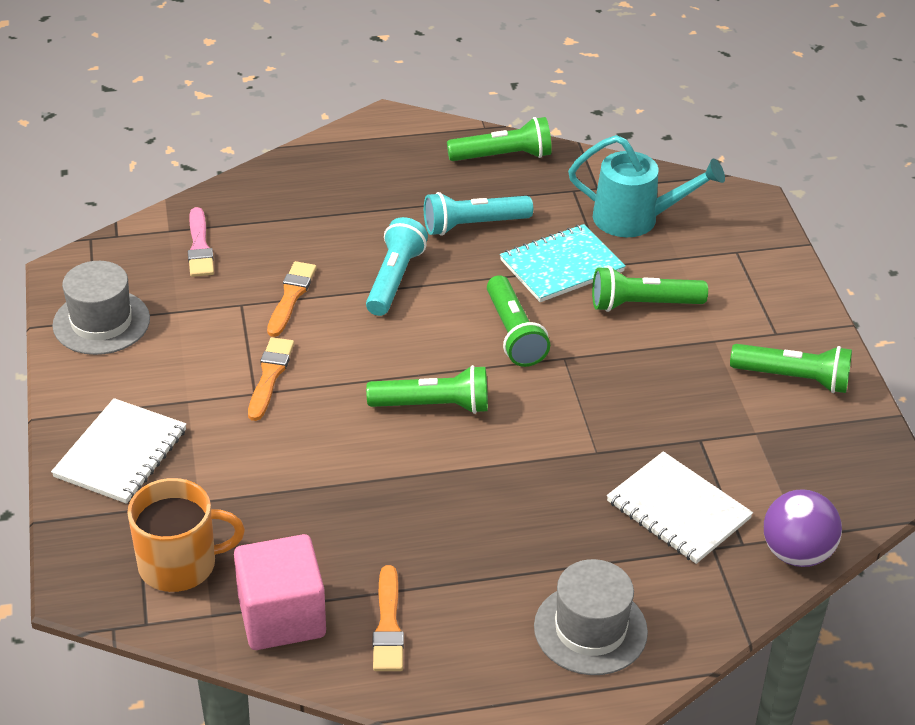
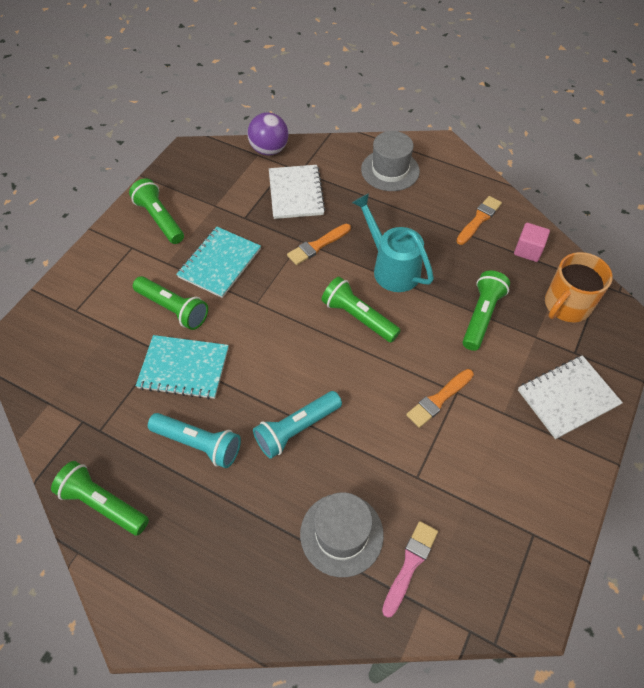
camera: 140 degrees left, 15 degrees up
grey hat [52,261,150,355] -> grey hat moved to [300,492,384,577]
orange mug [127,478,245,592] -> orange mug turned 75 degrees counterclockwise [545,252,613,322]
pink cube [234,534,326,650] -> pink cube [514,223,550,262], size x0.57
orange brush [267,261,317,337] -> orange brush moved to [287,224,351,265]
green flashlight [487,275,550,367] -> green flashlight moved to [463,271,510,351]
turquoise watering can [568,135,725,237] -> turquoise watering can moved to [352,193,434,292]
none -> turquoise notebook [176,227,261,298]

